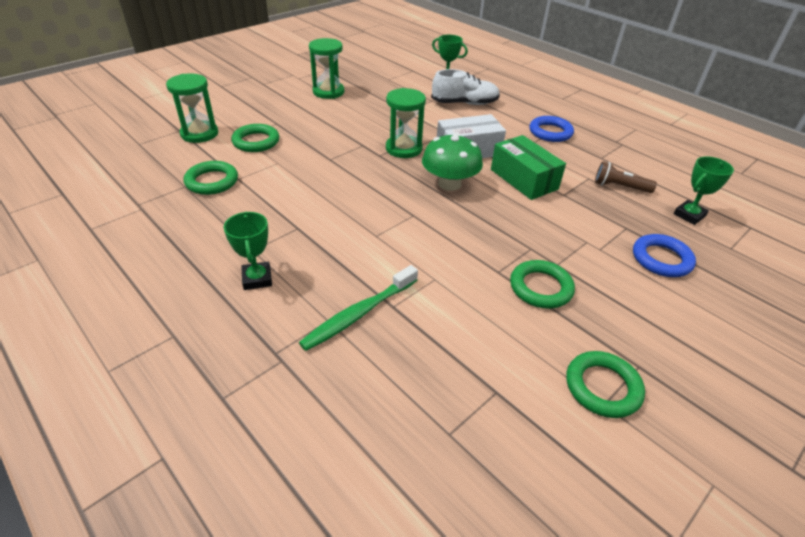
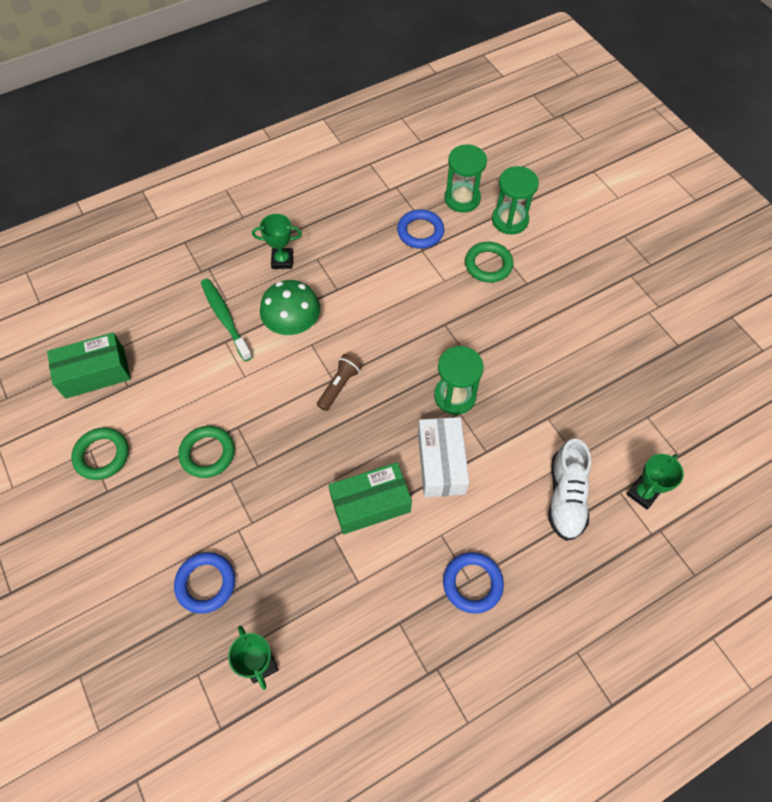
camera: 105 degrees right, 20 degrees up
green ring [184,161,238,195] -> blue ring [397,209,444,249]
green hourglass [309,38,344,99] -> green hourglass moved to [444,145,487,213]
green mushroom [422,133,483,191] -> green mushroom moved to [260,280,320,335]
brown flashlight [595,161,657,193] -> brown flashlight moved to [317,354,362,411]
none -> green box [47,332,131,399]

